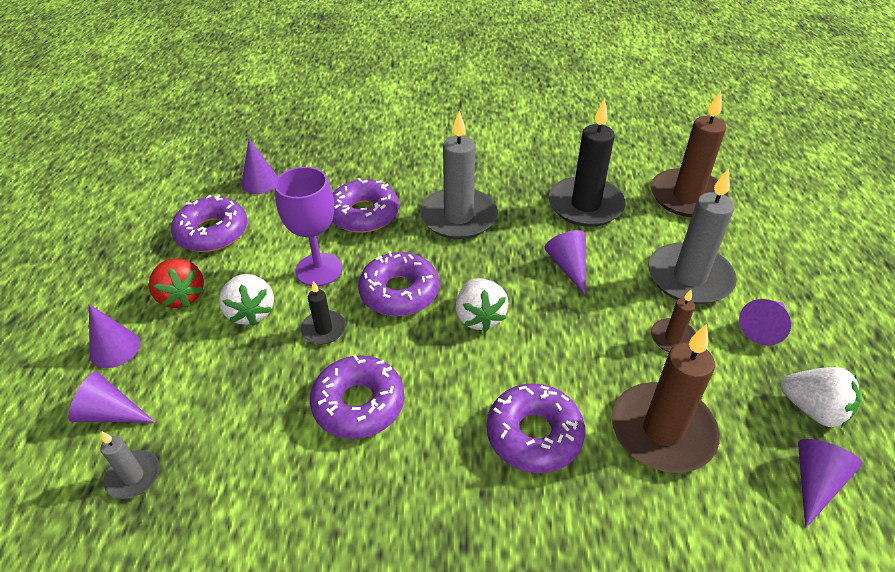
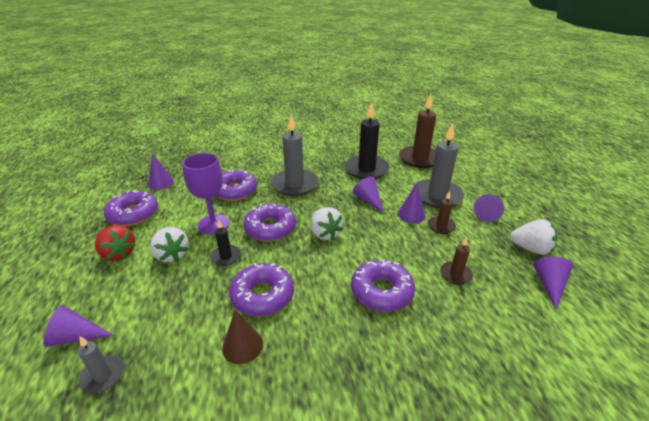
camera: 15 degrees left, 10 degrees down
purple cone [89,304,140,368] -> purple cone moved to [398,183,425,223]
brown candle [612,324,720,473] -> brown candle [440,237,473,285], size x0.49
none -> brown cone [222,309,263,364]

